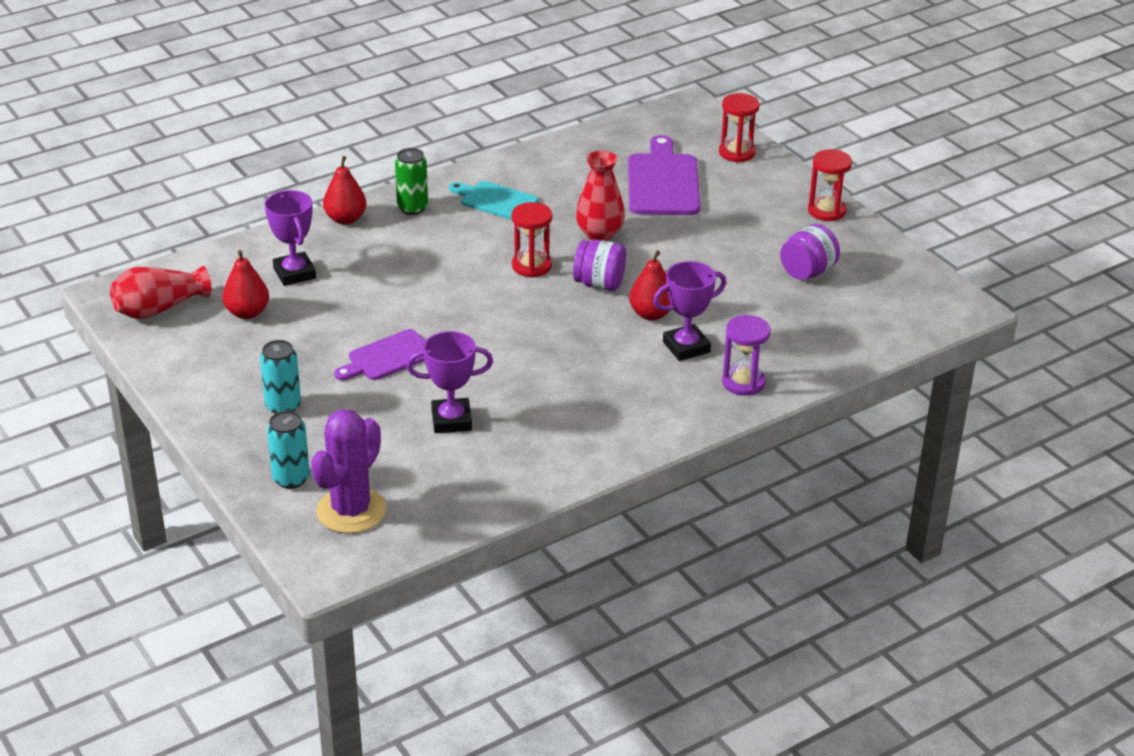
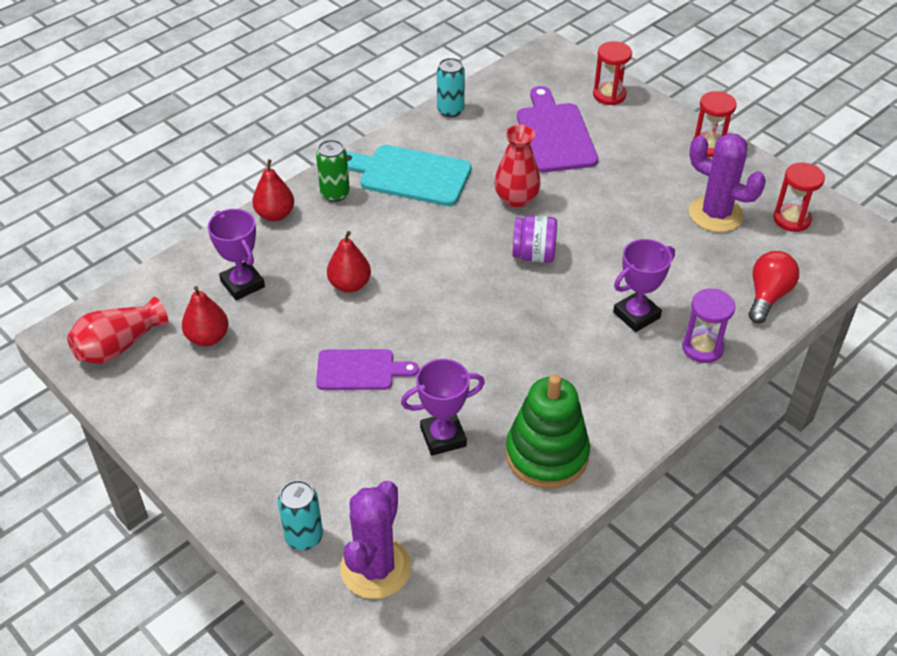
camera: 10 degrees left, 10 degrees up
turquoise can [260,340,301,414] -> turquoise can moved to [437,58,465,117]
purple cutting board [334,329,425,380] -> purple cutting board turned 135 degrees counterclockwise [316,349,419,390]
turquoise cutting board [449,181,538,220] -> turquoise cutting board [347,145,471,206], size x1.56
red hourglass [512,202,552,278] -> red hourglass moved to [773,162,825,232]
red pear [629,250,671,320] -> red pear moved to [327,231,371,293]
purple jar [780,224,840,280] -> purple cactus [689,133,766,232]
none -> green stacking toy [506,374,590,489]
none -> red light bulb [748,251,799,323]

